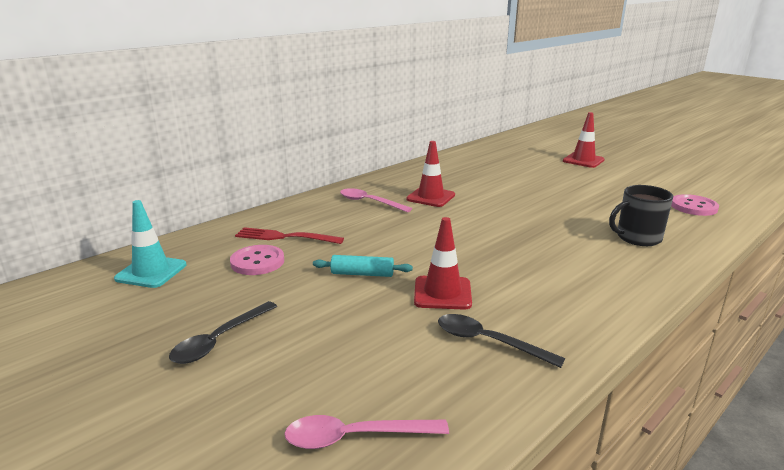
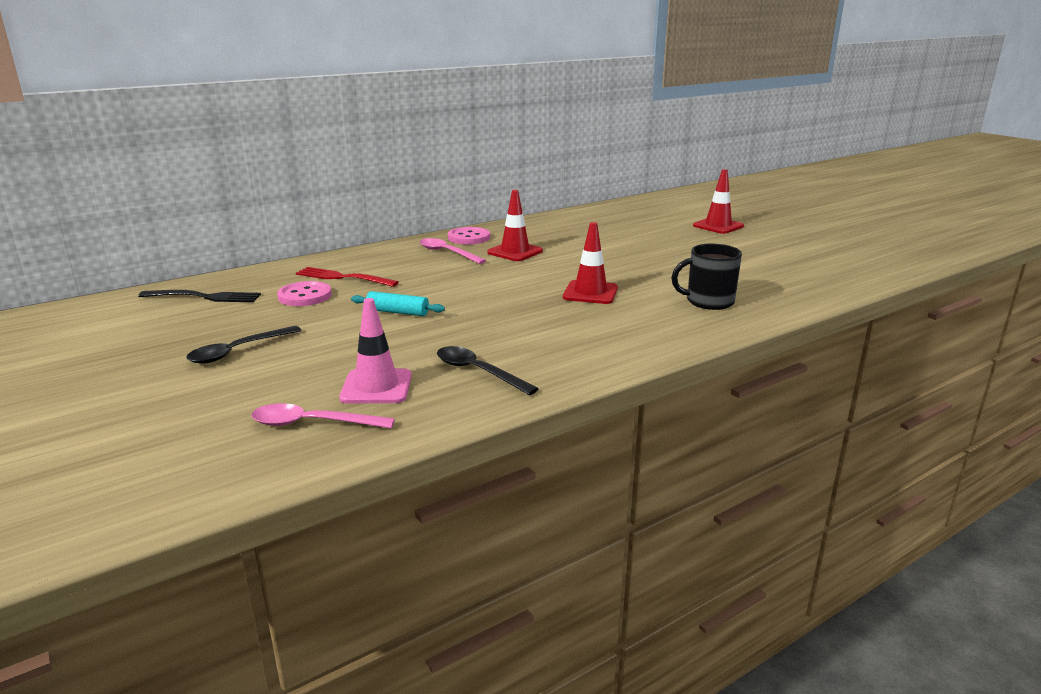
camera: 10 degrees right, 0 degrees up
turquoise traffic cone [114,200,187,288] -> black fork [138,290,261,302]
red traffic cone [414,217,472,310] -> red traffic cone moved to [563,222,618,304]
pink button [671,194,719,216] -> pink button moved to [448,227,490,244]
none -> pink traffic cone [339,298,412,404]

